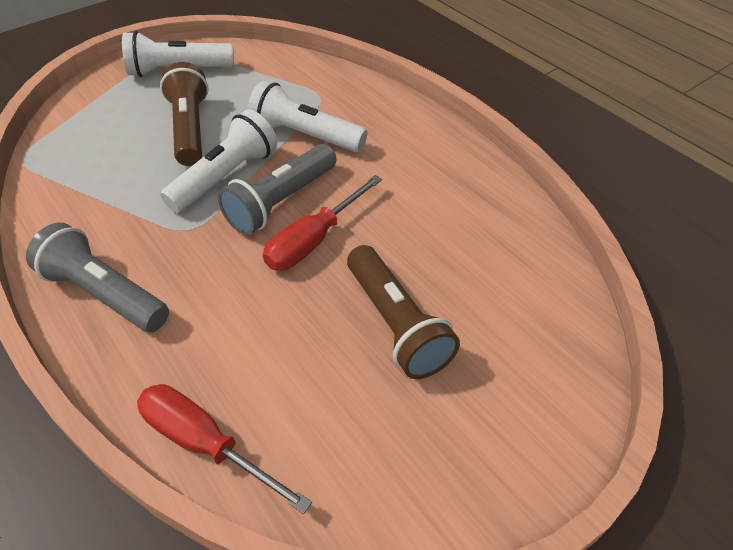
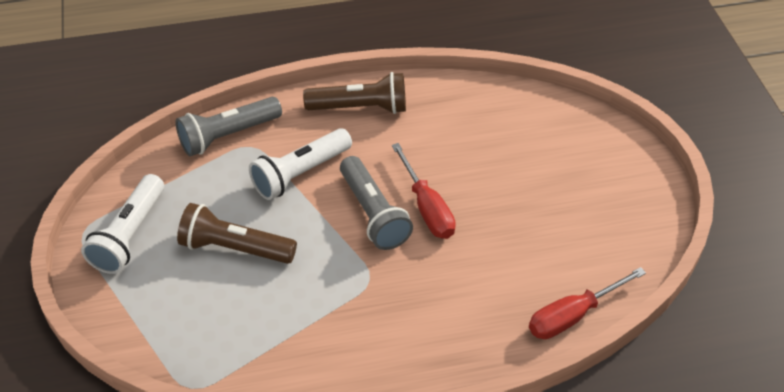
camera: 65 degrees left, 0 degrees up
grey flashlight [26,223,169,332] -> grey flashlight moved to [175,97,282,156]
white flashlight [160,109,277,213] -> none
brown flashlight [347,245,460,379] -> brown flashlight moved to [303,72,406,114]

